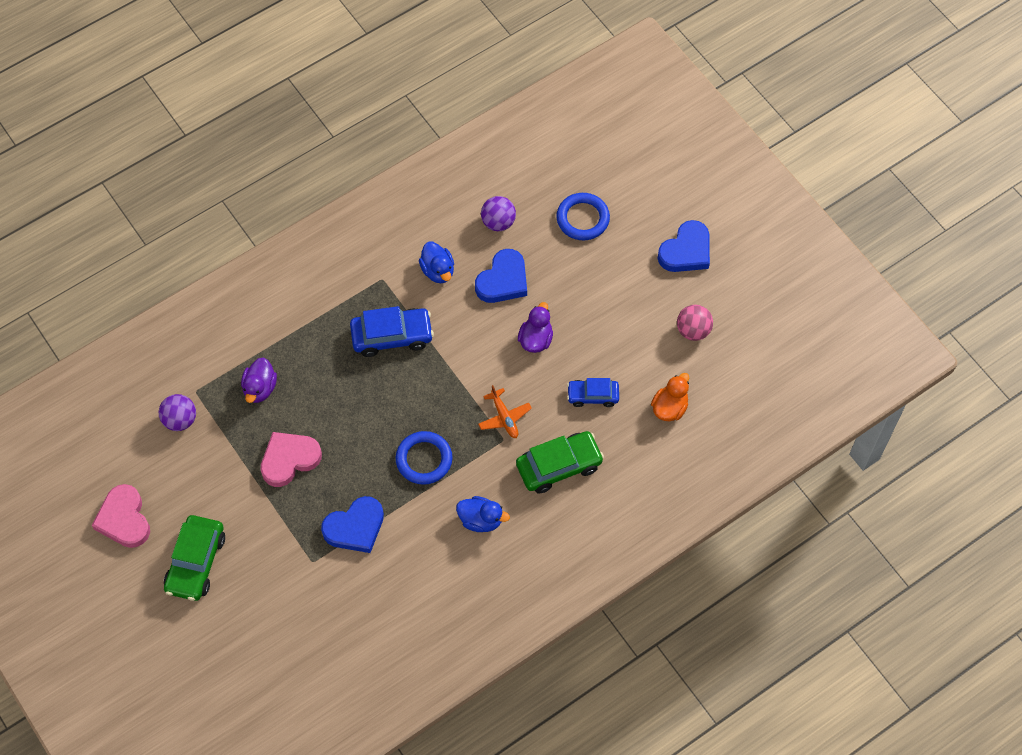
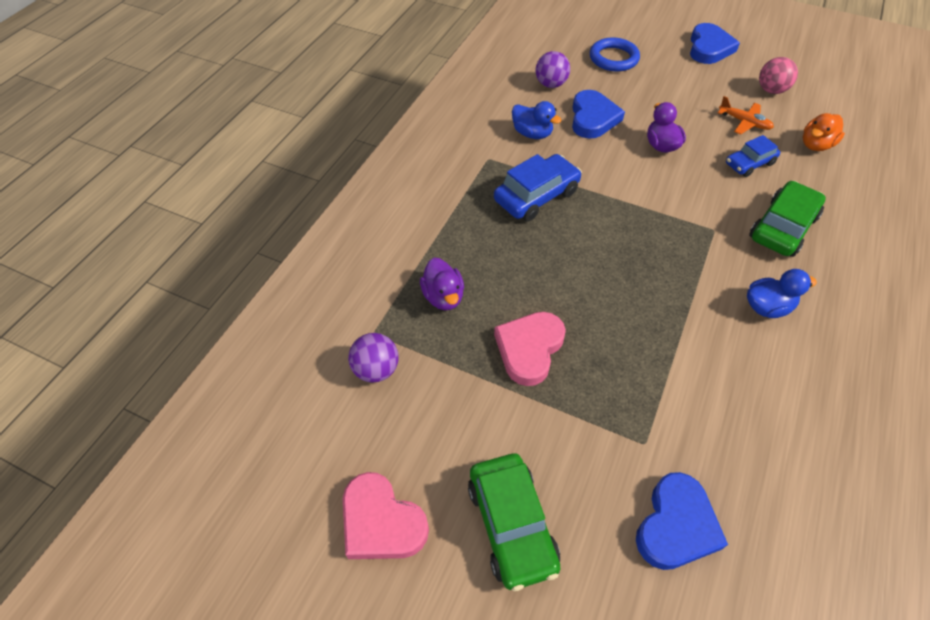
camera: 30 degrees left, 10 degrees down
blue heart [321,496,384,553] -> blue heart moved to [636,472,728,570]
blue ring [396,431,453,485] -> none
orange plane [478,385,532,438] -> orange plane moved to [718,96,774,135]
orange duck [651,373,689,422] -> orange duck turned 135 degrees counterclockwise [802,113,845,151]

